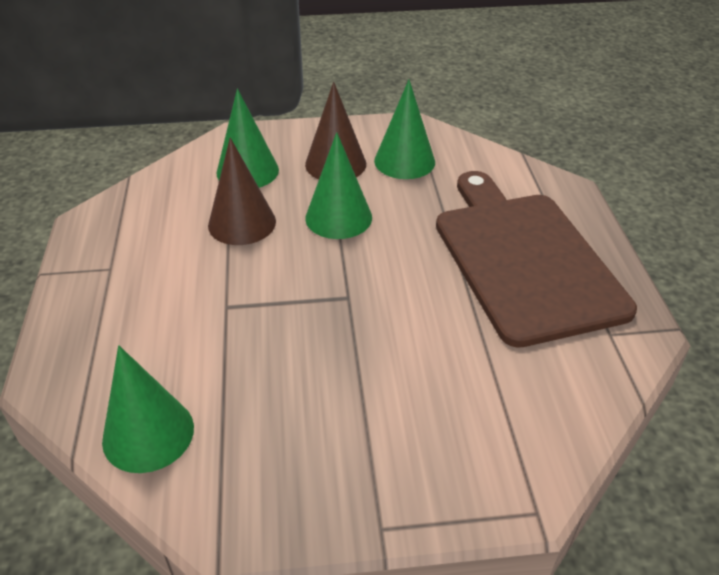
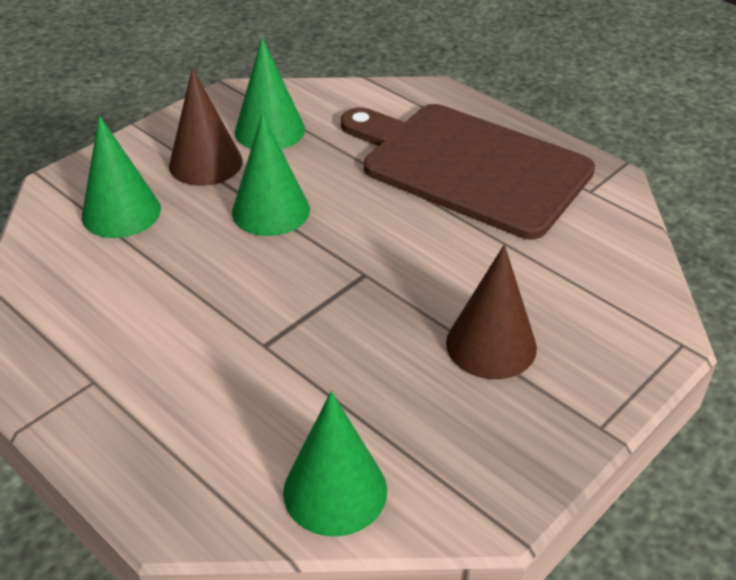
camera: 40 degrees left, 0 degrees up
brown cone [208,138,276,245] -> brown cone moved to [446,245,537,379]

